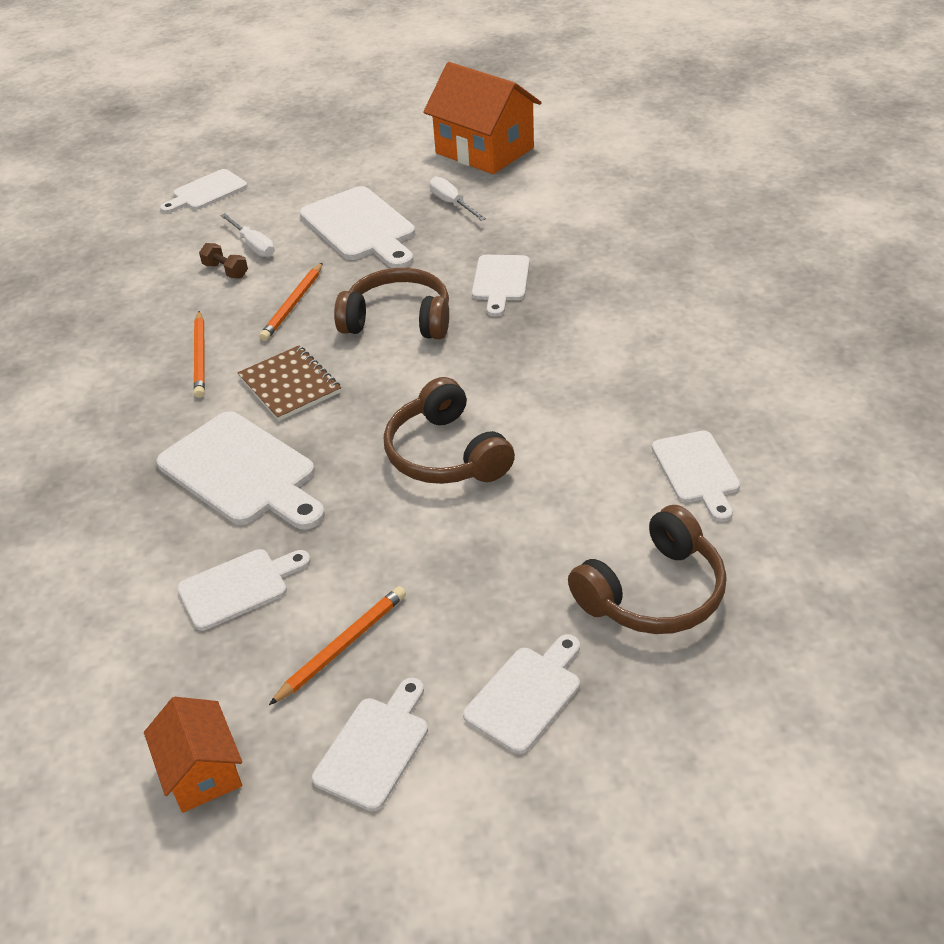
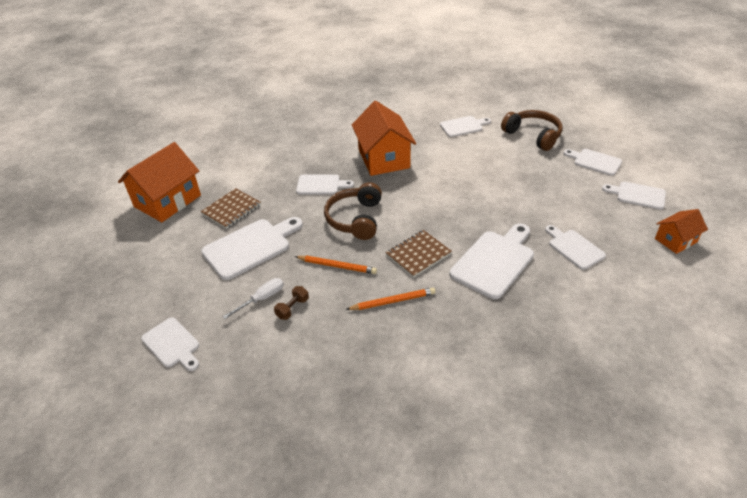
camera: 95 degrees left, 0 degrees up
orange pencil [269,586,406,705] -> none
brown headphones [384,377,515,484] -> none
white screwdriver [429,176,486,221] -> brown notebook [201,188,261,229]
none -> orange house [352,101,416,176]

